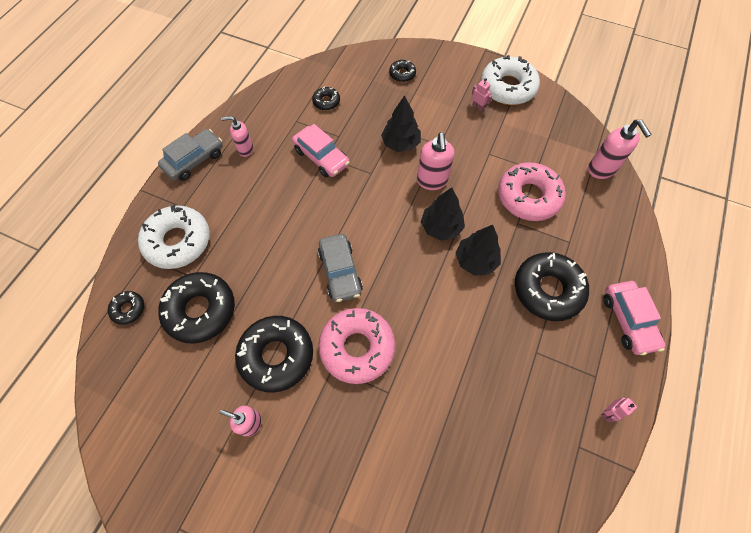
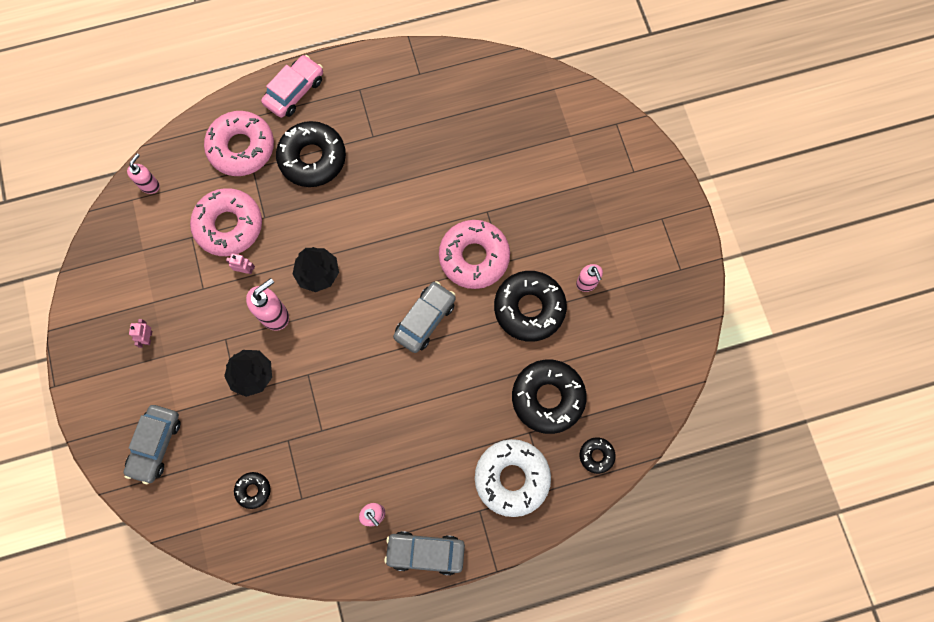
camera: 130 degrees left, 10 degrees up
pink car [292,124,350,177] -> none
black donut [389,60,416,82] -> grey car [123,405,180,485]
black tree [456,225,501,276] -> none
white donut [481,55,540,105] -> none
pink soap dispenser [588,120,652,179] -> pink soap dispenser [127,153,160,194], size x0.65
pink robot [601,397,637,422] -> pink robot moved to [226,253,255,274]
none -> pink donut [204,111,274,176]

